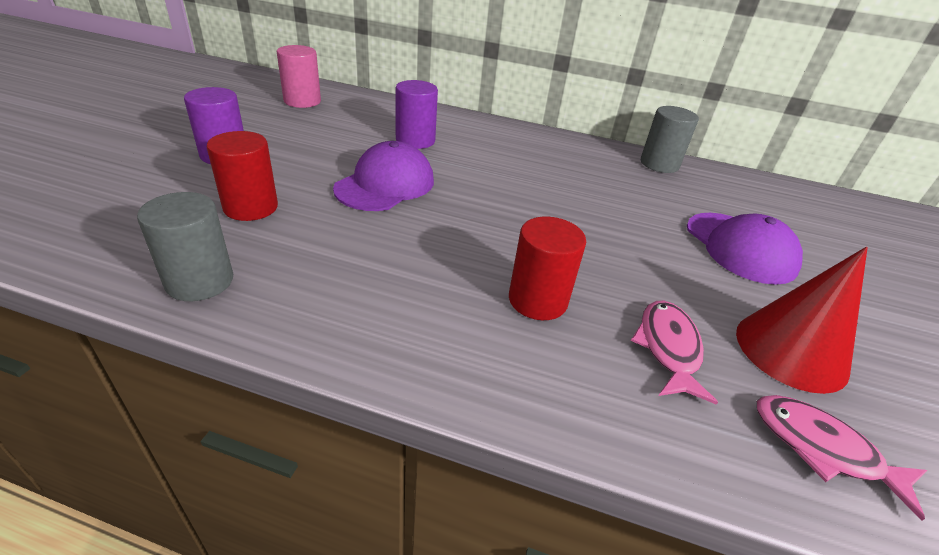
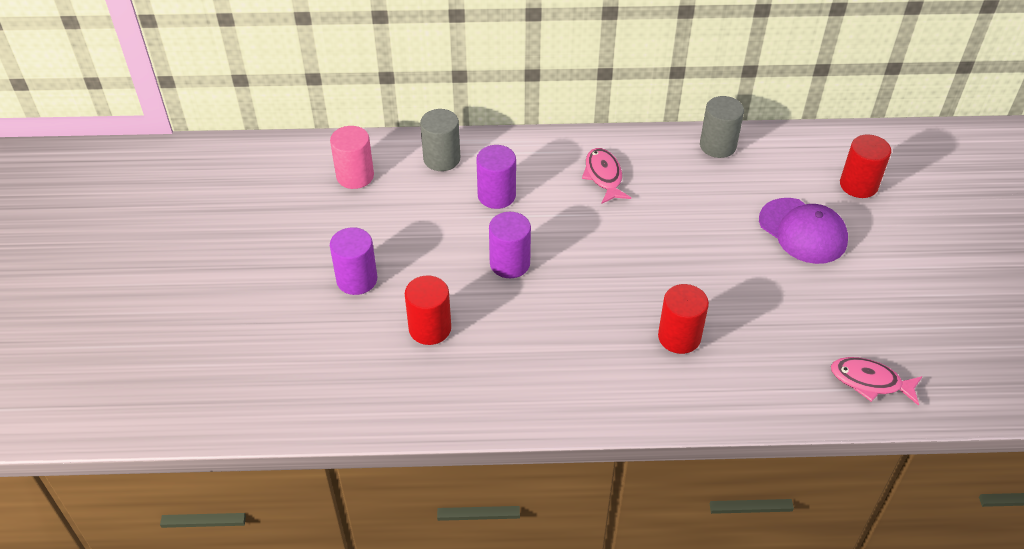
camera: 15 degrees left, 10 degrees up
grey cylinder [137,192,233,301] -> grey cylinder moved to [420,109,460,171]
purple cap [333,141,434,211] -> purple cylinder [489,212,531,278]
pink fish [631,301,718,405] -> pink fish moved to [582,148,631,204]
red cone [736,247,868,394] -> none
none -> red cylinder [840,134,891,198]

